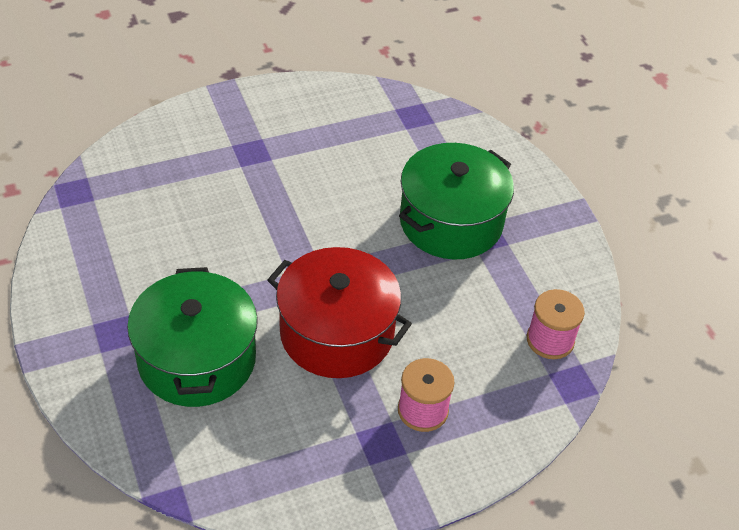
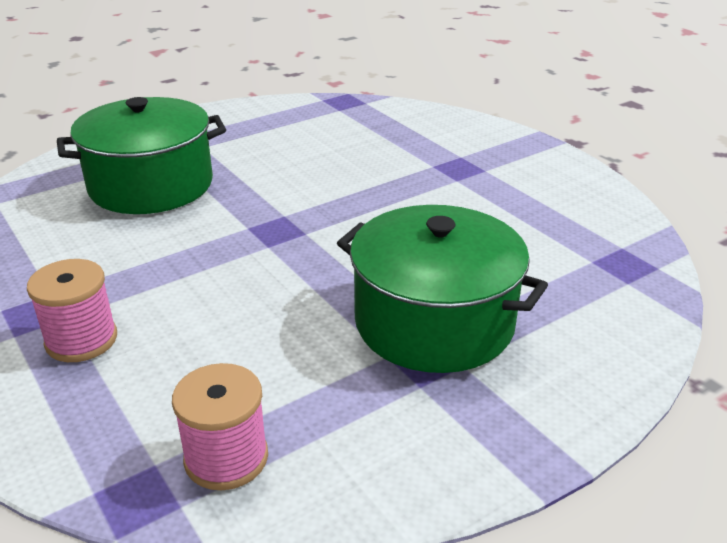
camera: 80 degrees right, 15 degrees down
red pot [268,247,412,378] -> none

